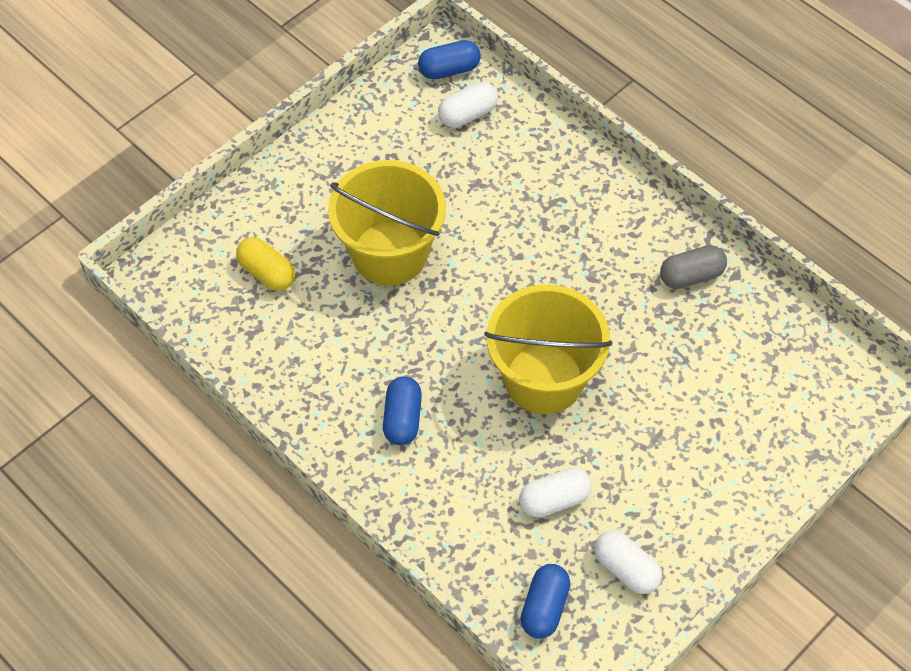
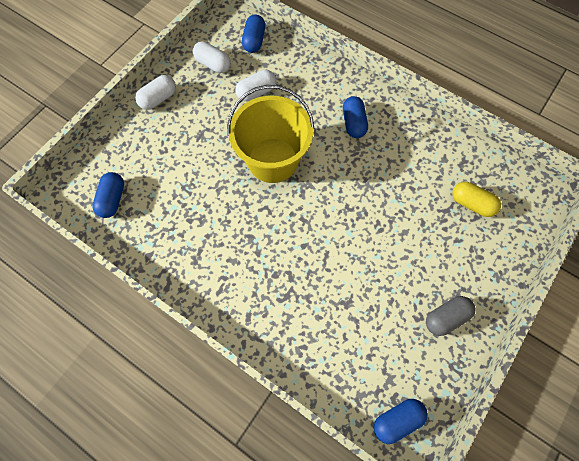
camera: 170 degrees right, 10 degrees up
yellow bucket [328,160,446,286] -> none
white capsule [438,82,498,128] -> white capsule moved to [135,75,176,110]
grey capsule [660,245,727,289] -> grey capsule moved to [426,296,475,336]
none -> blue capsule [92,172,124,218]

